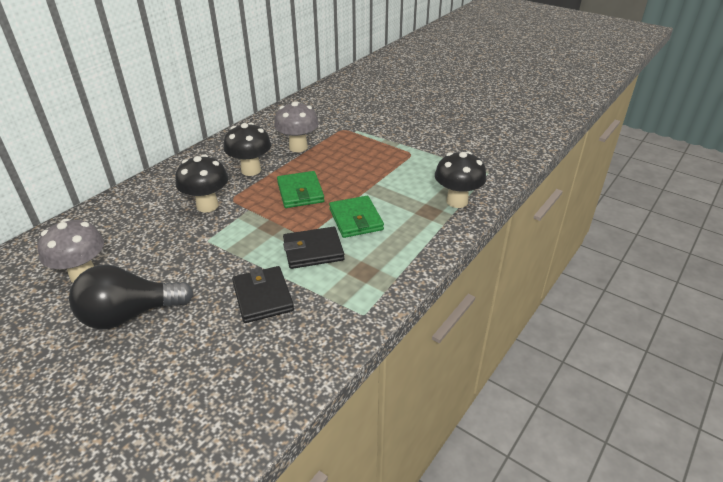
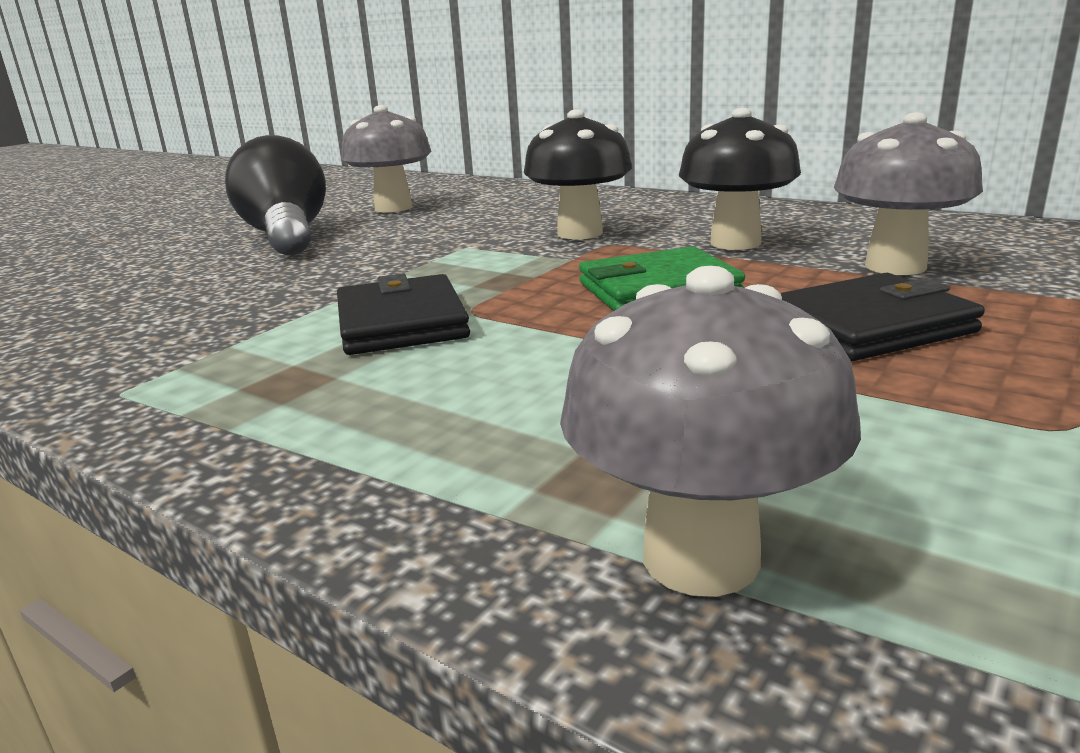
camera: 90 degrees right, 15 degrees down
black wallet [232,266,294,323] -> black wallet moved to [781,273,985,361]
green wallet [329,196,384,238] -> none
black mushroom [435,151,487,208] -> grey mushroom [560,266,861,597]

